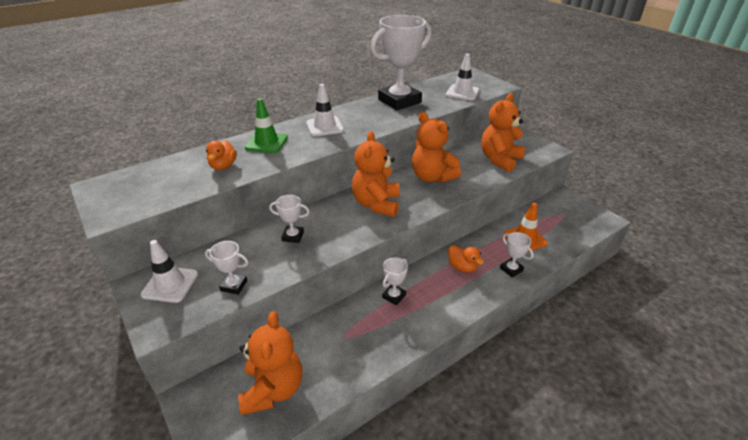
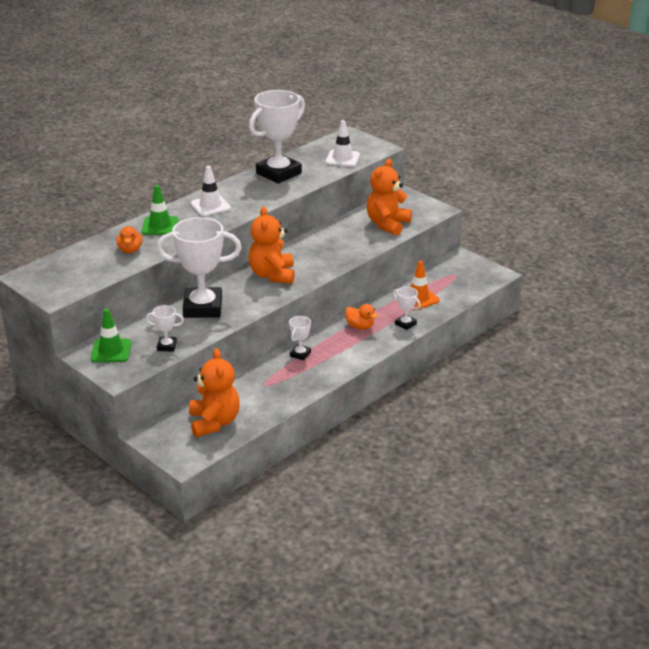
camera: 10 degrees left, 5 degrees down
white traffic cone [141,240,198,303] -> green traffic cone [91,309,131,362]
white trophy [269,195,309,243] -> white trophy [157,217,242,318], size x2.25
orange teddy bear [412,112,461,183] -> none

